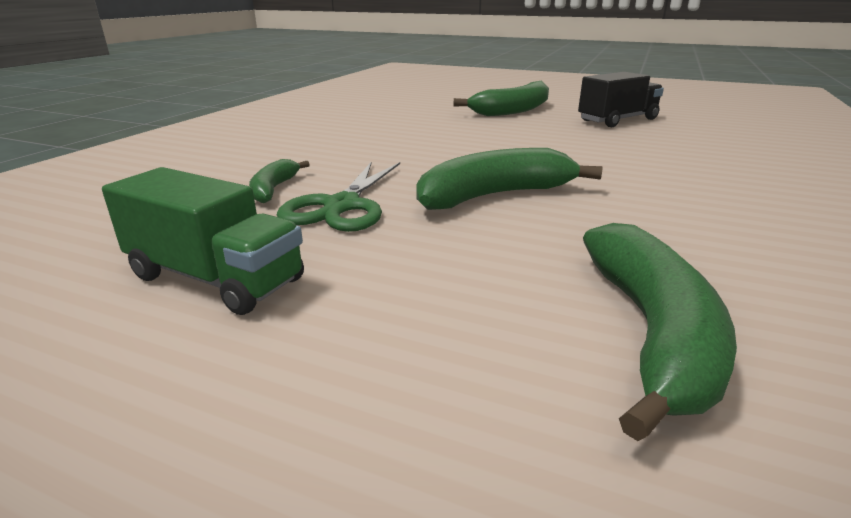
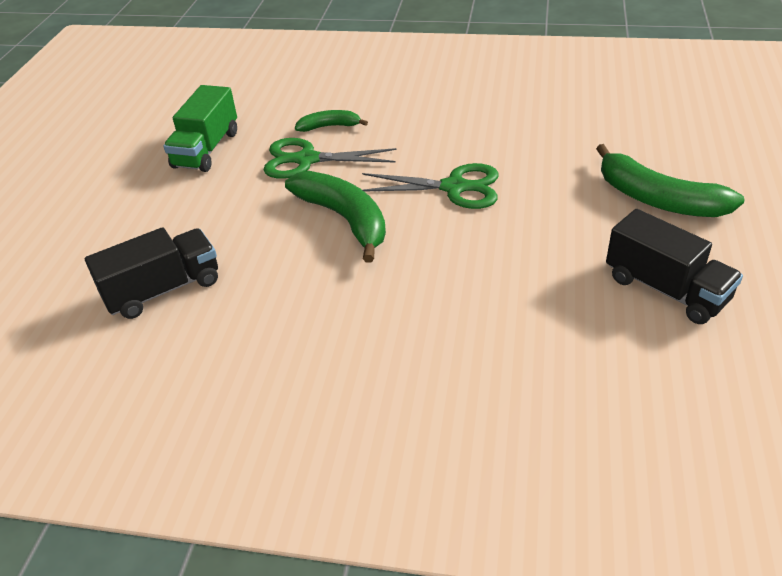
camera: 80 degrees right, 15 degrees up
green banana [583,223,737,441] -> black truck [85,227,218,319]
none -> green scissors [362,163,499,209]

